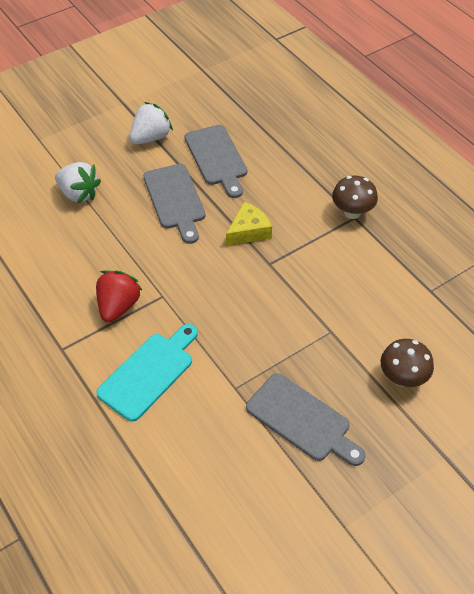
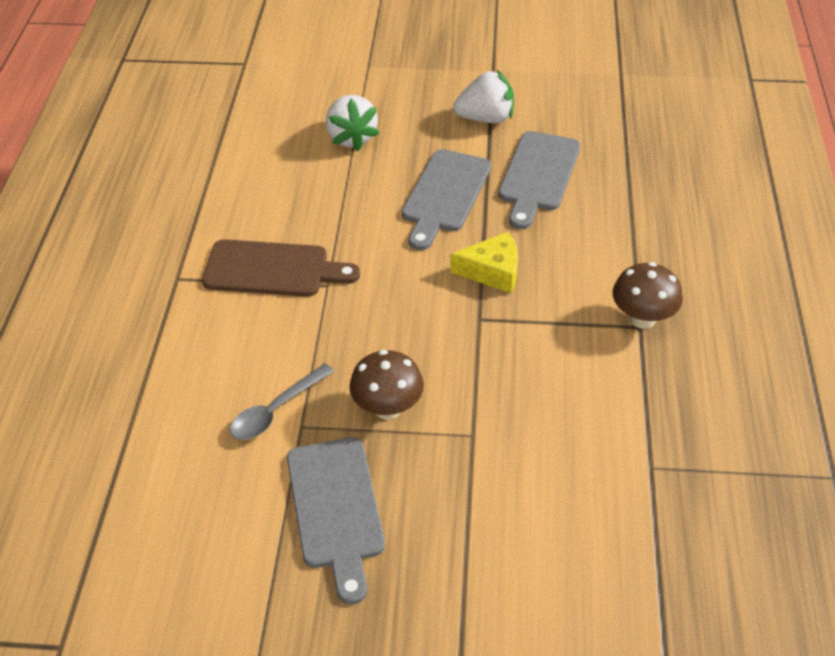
camera: 40 degrees right, 5 degrees down
red strawberry [96,270,143,323] -> brown cutting board [202,239,360,297]
turquoise cutting board [96,324,198,422] -> none
brown mushroom [381,339,434,387] -> brown mushroom moved to [349,350,424,420]
none -> grey spoon [230,363,334,440]

